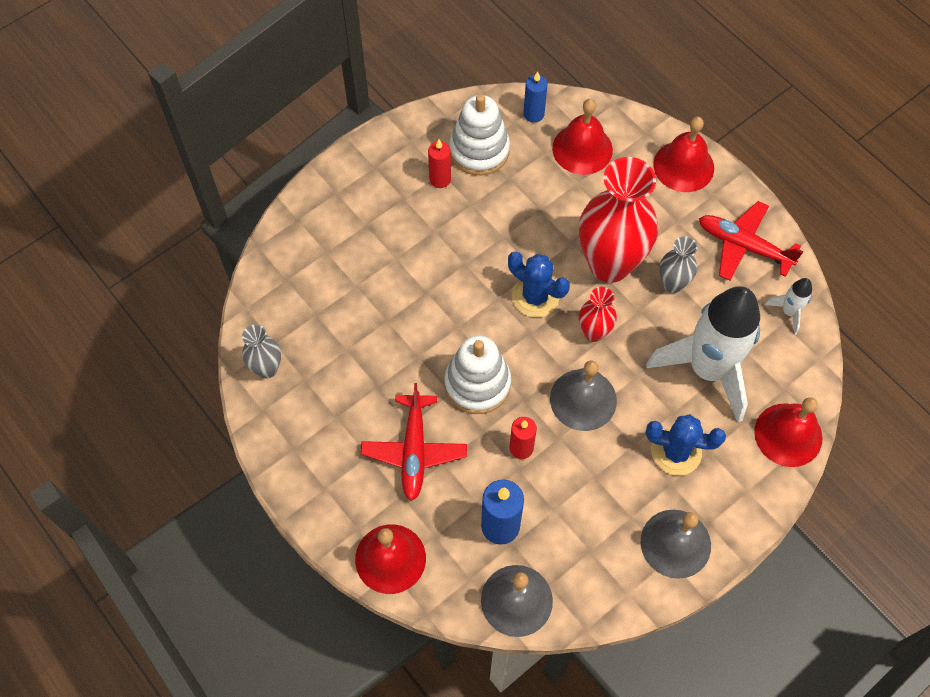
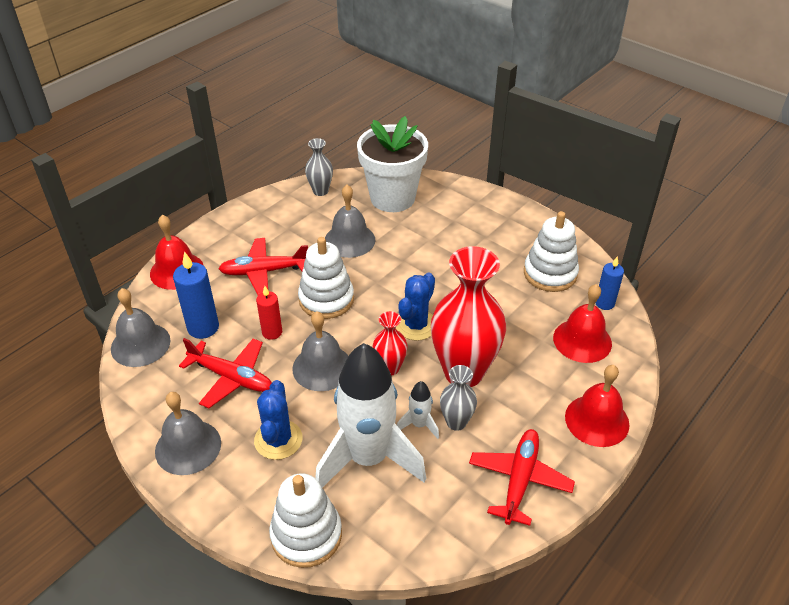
camera: 80 degrees right, 20 degrees down
red candle [428,139,451,188] -> none
red bell [754,397,822,467] -> white stacking toy [269,473,342,568]
white rocket [765,278,812,335] -> white rocket moved to [397,381,439,439]
none -> red plane [179,338,272,408]
none -> grey bell [325,185,376,258]
none -> white flower pot [357,116,428,212]

